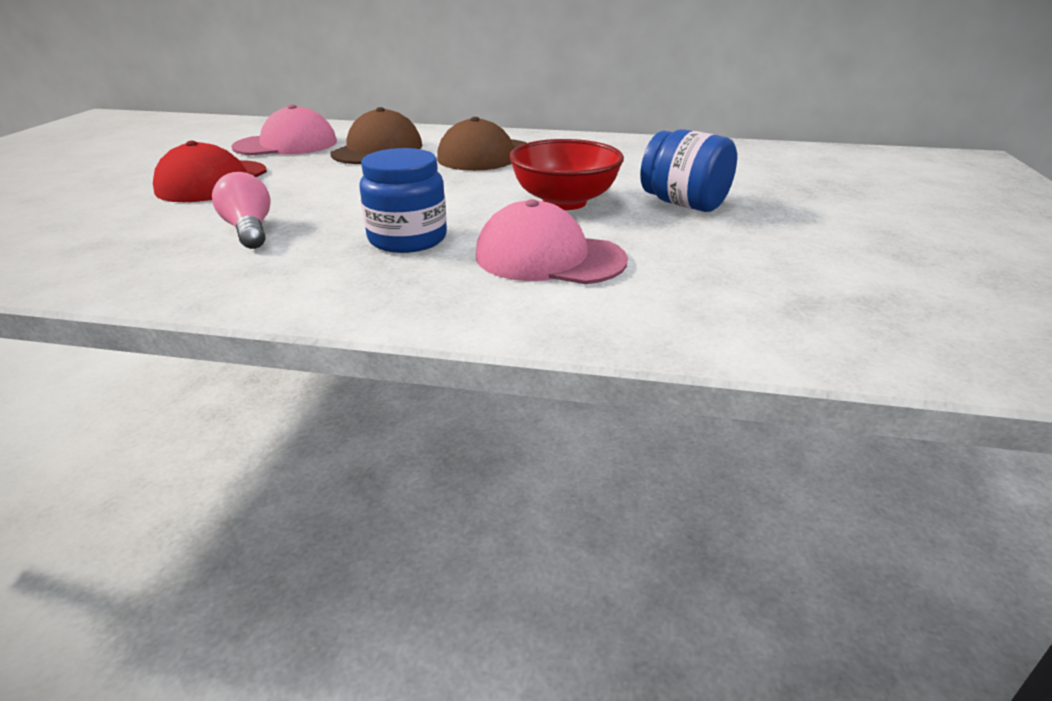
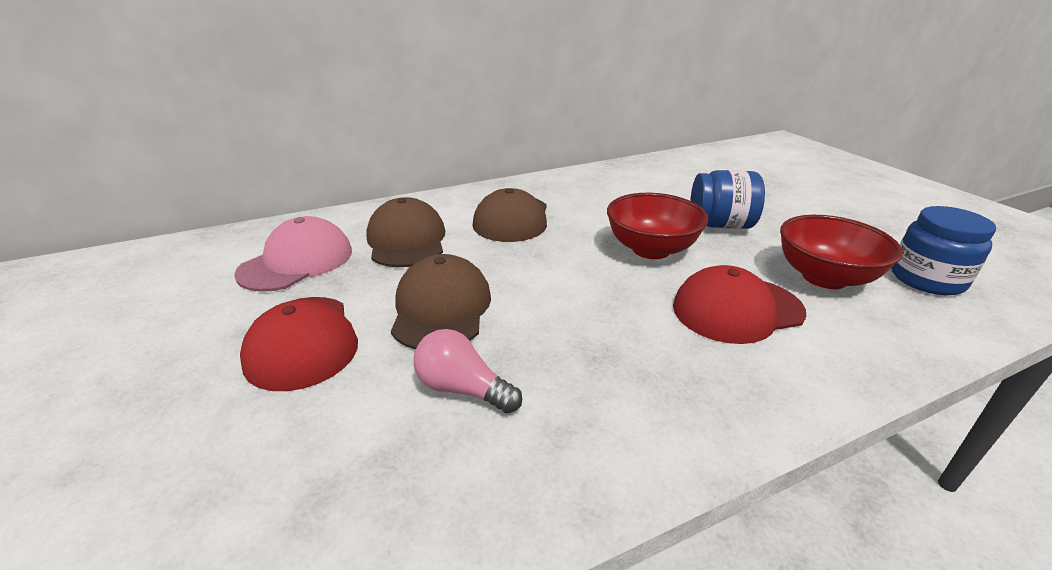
camera: 35 degrees left, 0 degrees up
blue jar [359,148,447,253] -> blue jar moved to [891,206,996,295]
pink cap [476,199,628,284] -> red cap [673,265,806,344]
none -> brown cap [391,254,491,349]
none -> red bowl [780,215,903,289]

